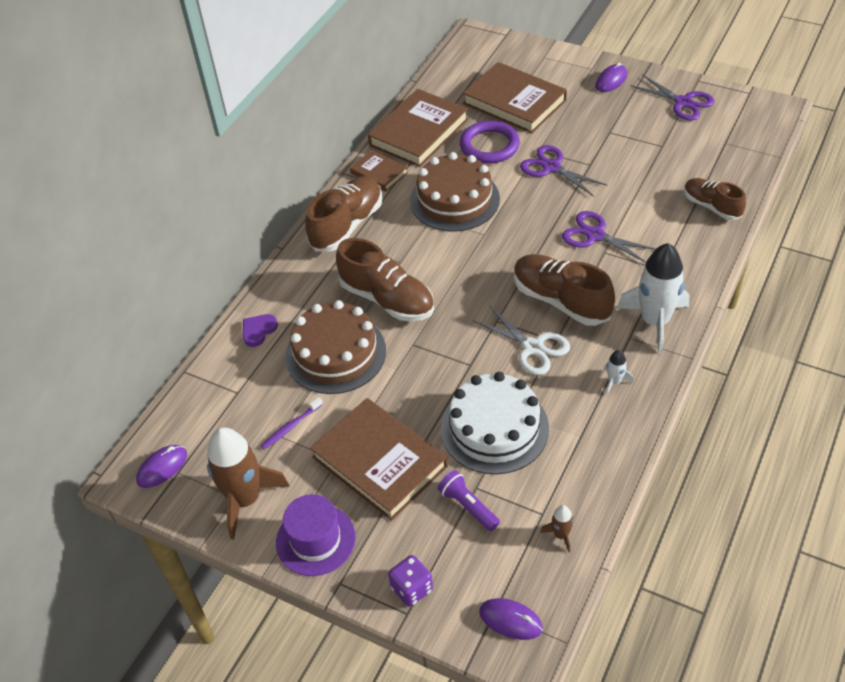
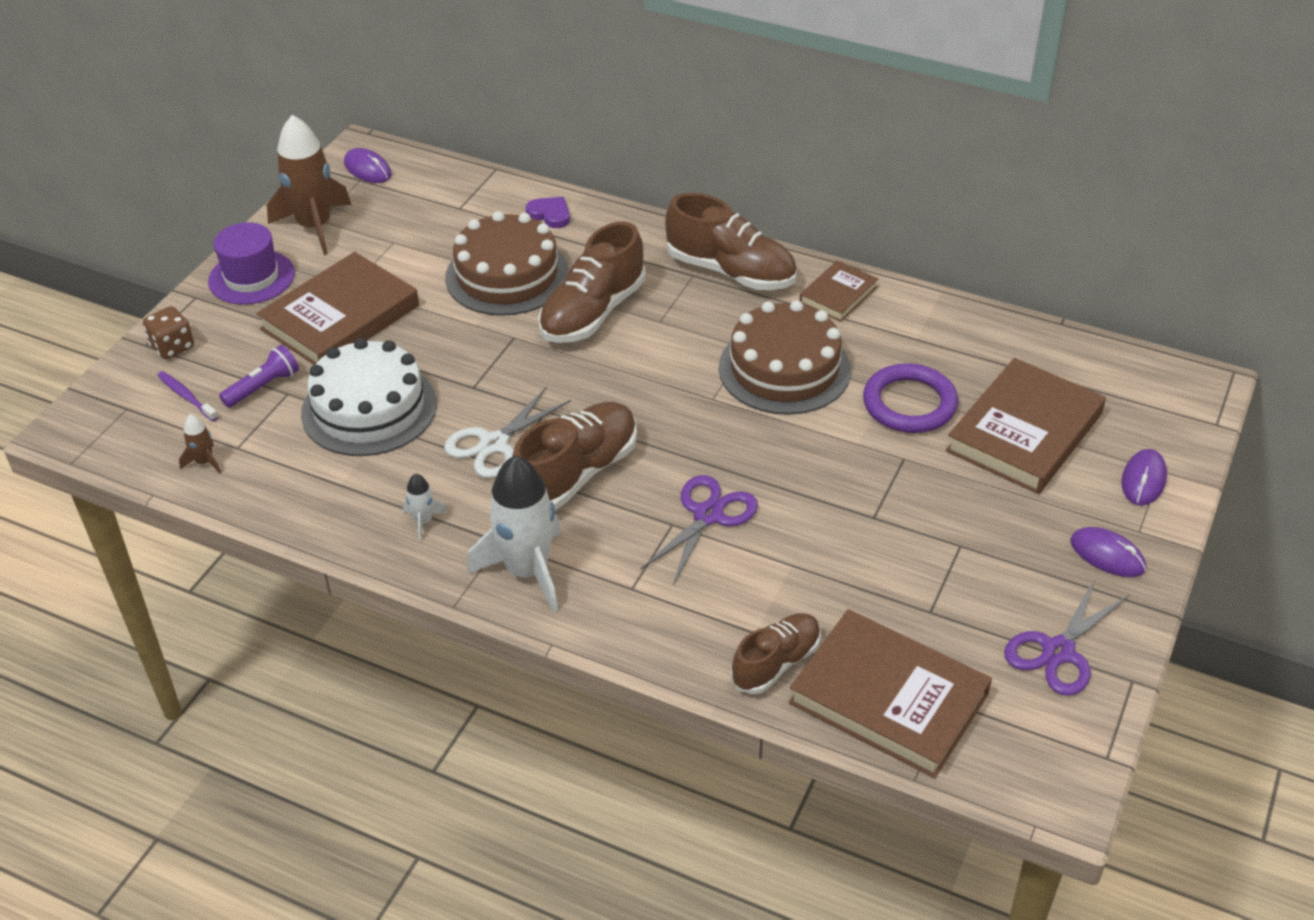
camera: 85 degrees right, 5 degrees down
purple toothbrush [261,397,323,450] -> purple toothbrush moved to [157,371,218,421]
brown book [368,89,469,167] -> brown book moved to [789,609,992,778]
purple dice [388,555,433,606] -> brown dice [143,306,194,359]
purple mouse [479,598,543,640] -> purple mouse moved to [1122,449,1167,506]
purple scissors [520,145,608,196] -> none

